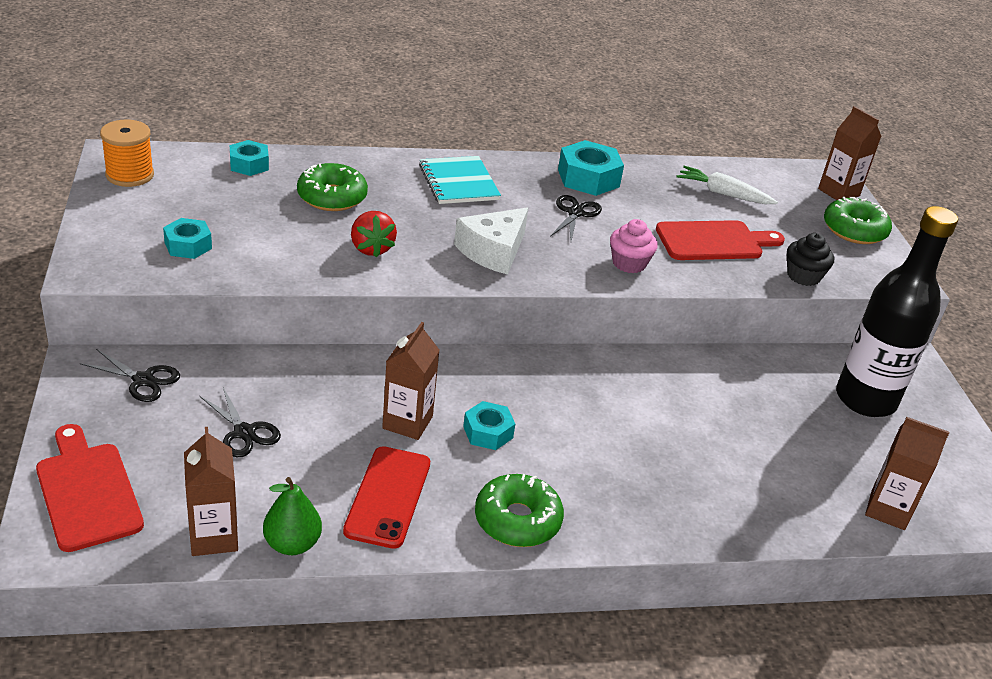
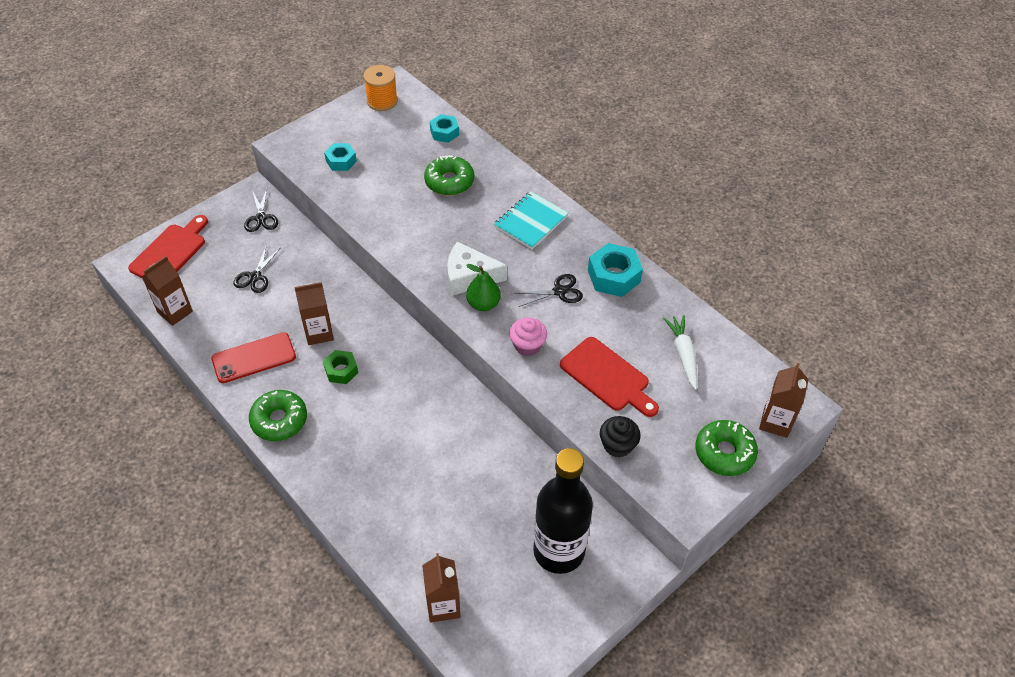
camera: 60 degrees right, 15 degrees up
green pear [263,477,322,555] -> green pear moved to [466,264,501,311]
red strawberry [351,211,397,258] -> none
turquoise nut [463,401,515,450] -> green nut [323,350,358,384]

